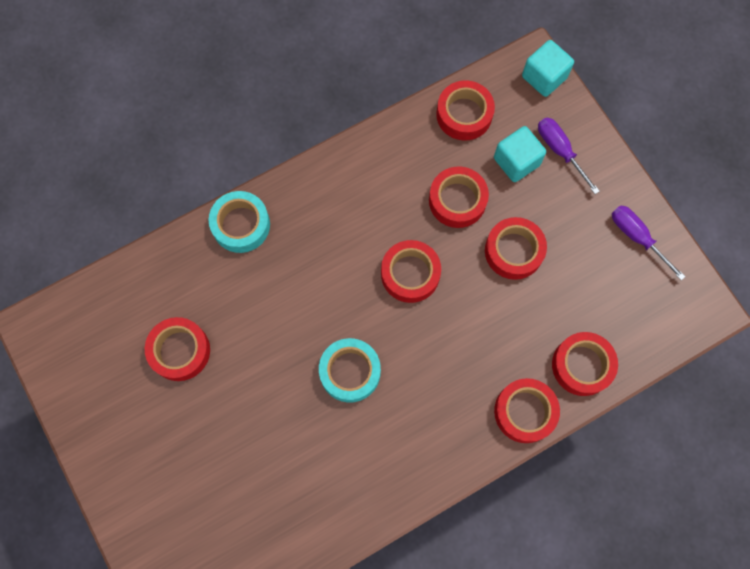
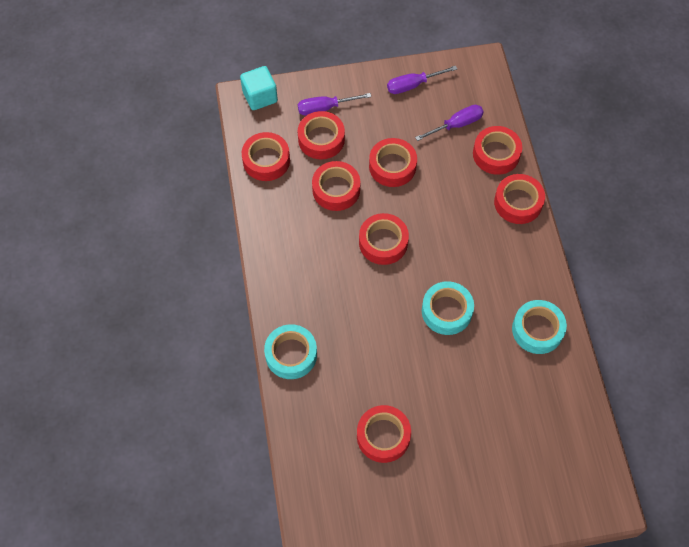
camera: 70 degrees left, 10 degrees down
turquoise cube [494,126,546,182] -> red tape [298,111,345,160]
none -> purple screwdriver [415,105,484,141]
none -> turquoise tape [512,300,567,354]

